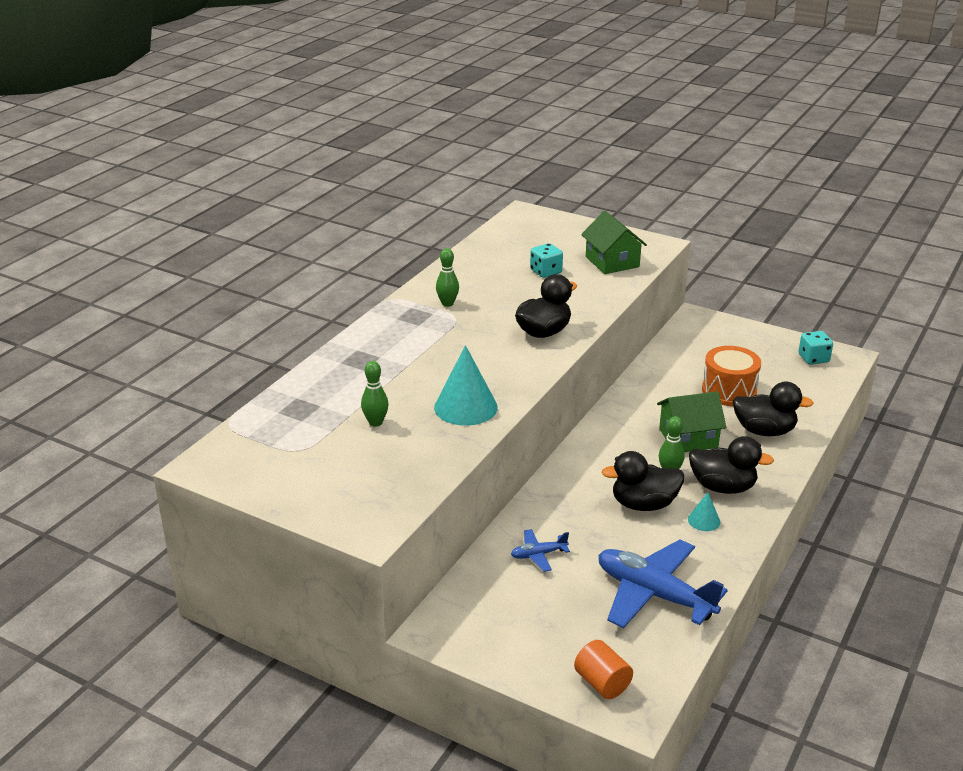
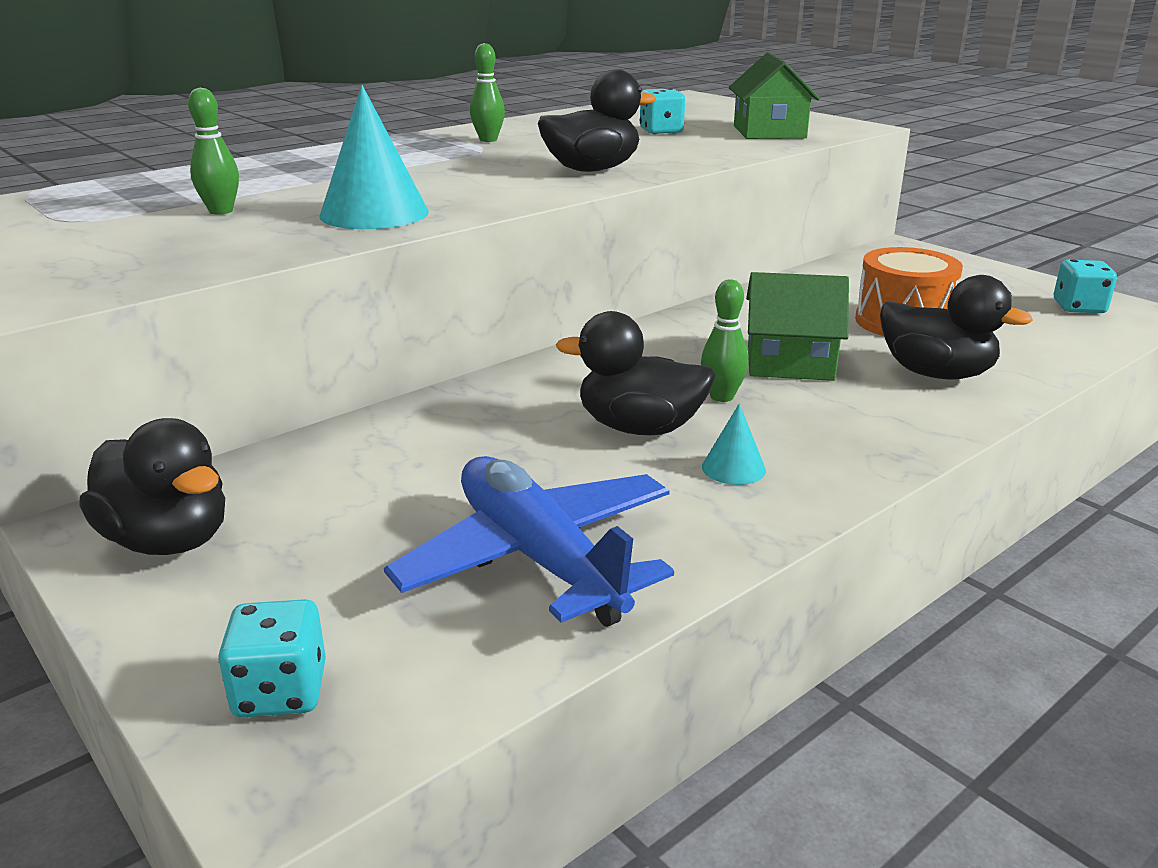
camera: 20 degrees right, 5 degrees down
blue plane [511,529,570,572] -> none
orange cylinder [574,640,633,699] -> turquoise dice [218,599,326,718]
black duck [689,436,774,494] -> black duck moved to [80,418,225,555]

